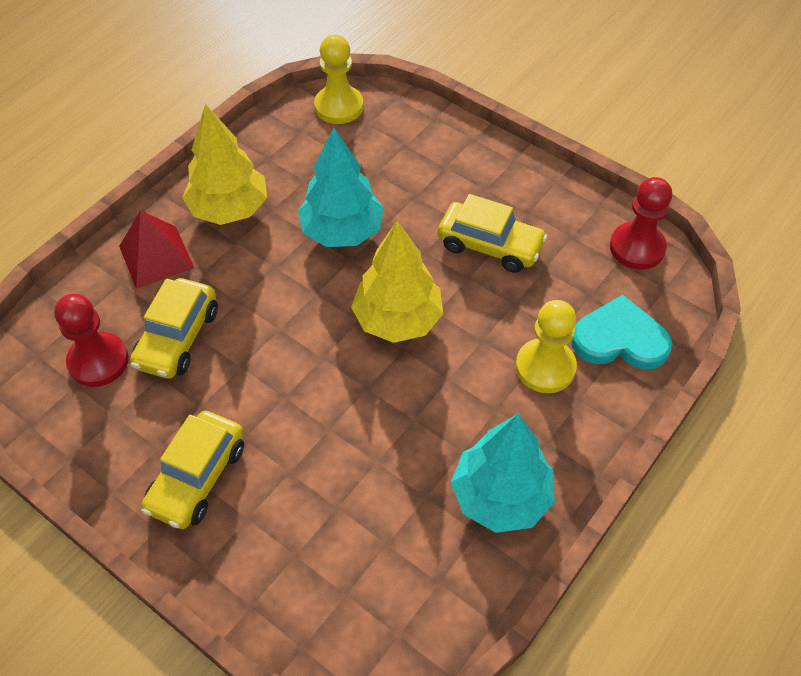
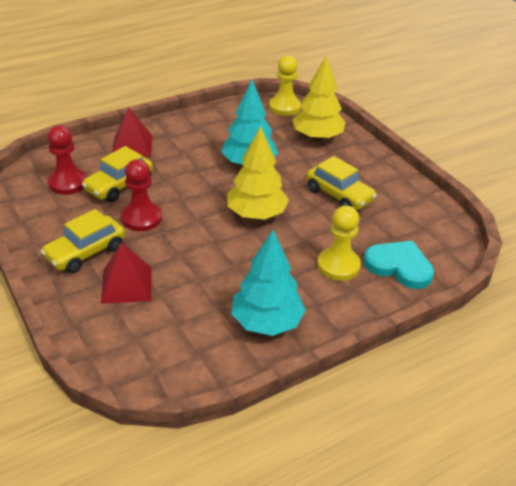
camera: 20 degrees right, 15 degrees down
yellow tree [182,104,267,225] -> yellow tree moved to [292,55,346,141]
red pawn [610,177,672,269] -> red pawn moved to [121,159,162,231]
none -> red pyramid [101,242,151,304]

